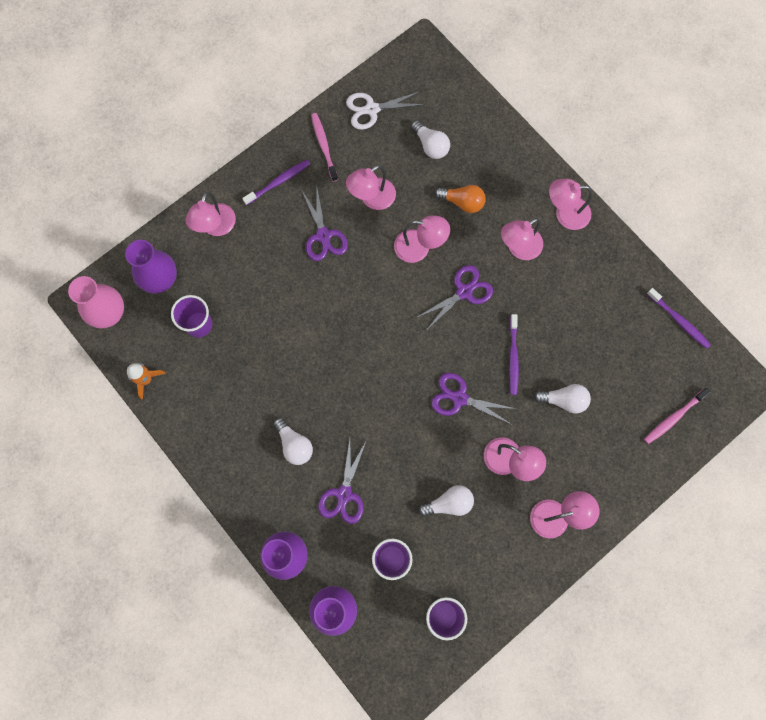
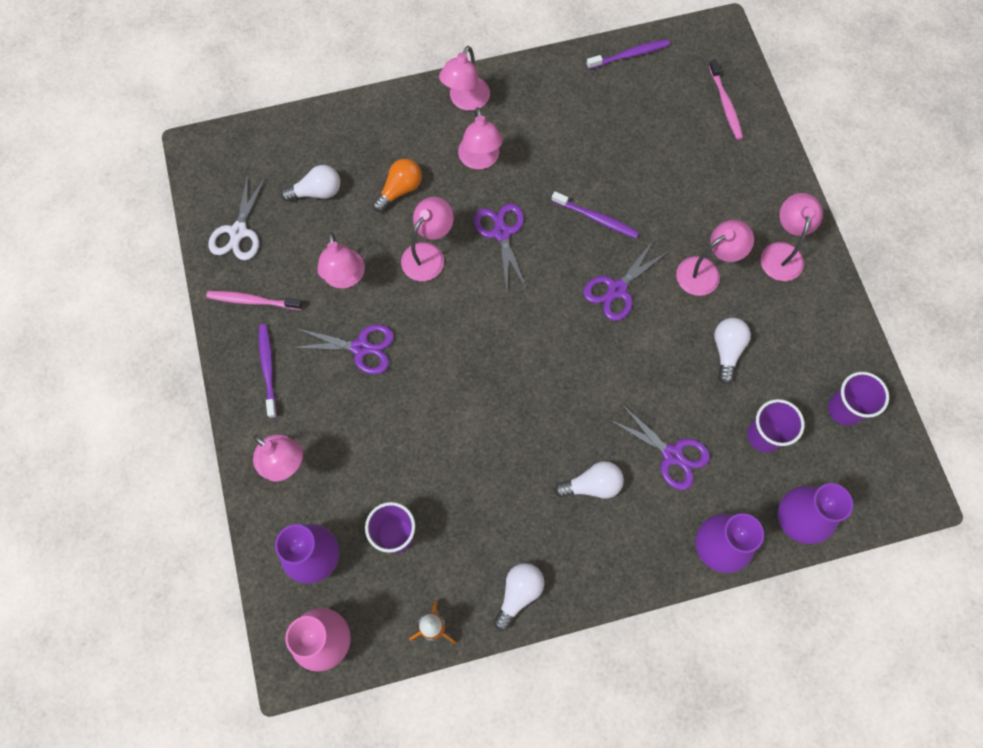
camera: 65 degrees left, 5 degrees down
white light bulb [534,384,591,413] -> white light bulb moved to [494,563,544,631]

